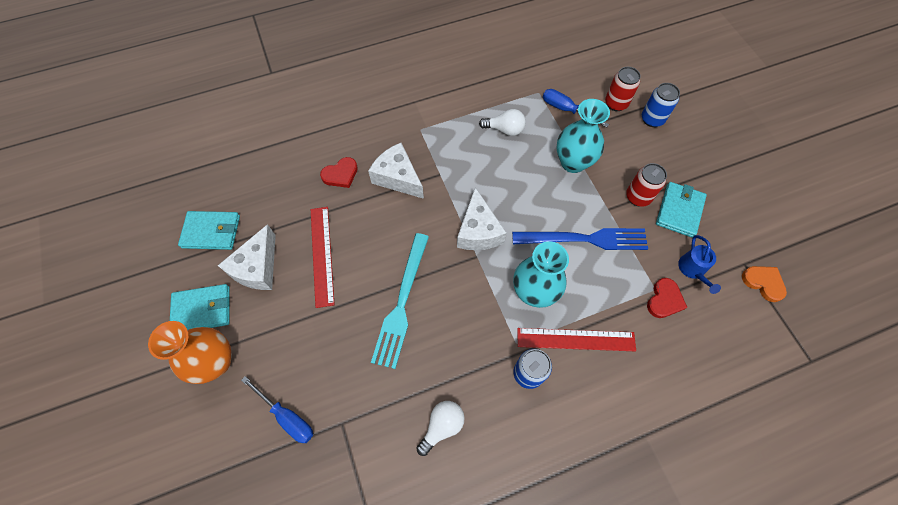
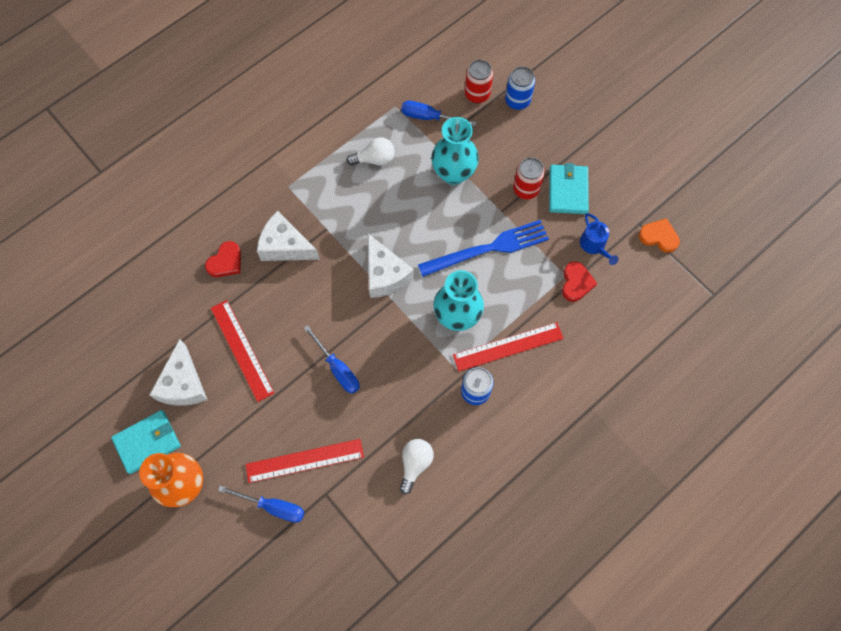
camera: 20 degrees left, 5 degrees up
turquoise wallet [178,211,240,250] -> none
turquoise fork [371,233,429,369] -> blue screwdriver [304,325,360,394]
none -> red ruler [246,439,364,483]

